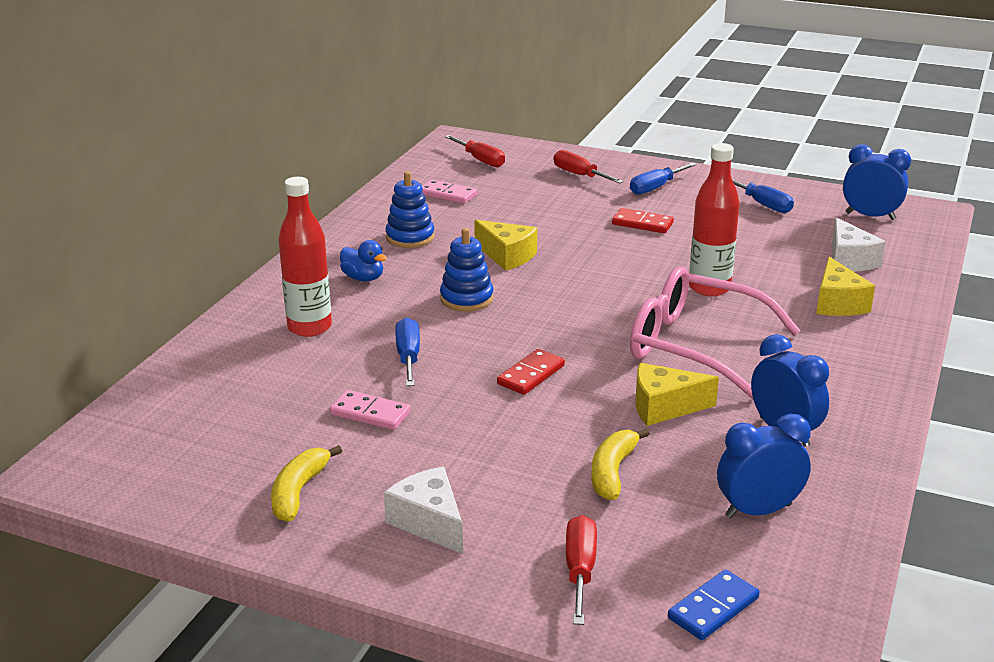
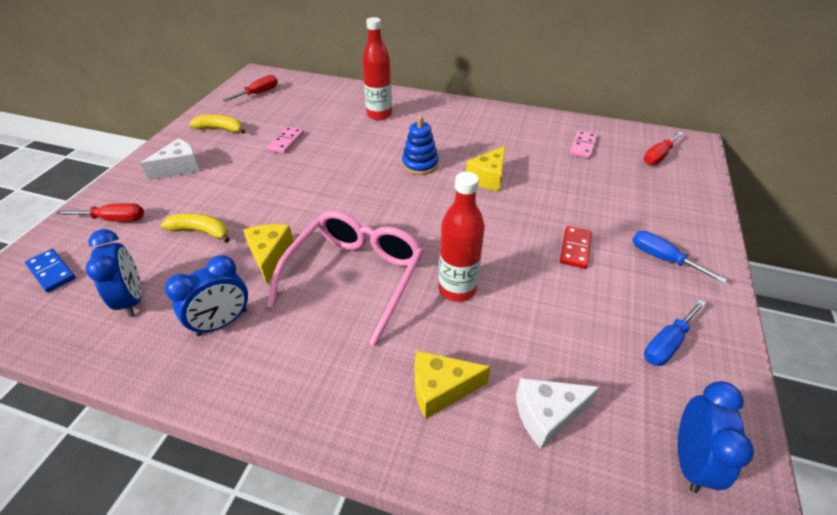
camera: 85 degrees right, 15 degrees up
blue duck [340,240,387,281] -> none
blue stacking toy [386,171,435,248] -> none
blue screwdriver [395,317,420,386] -> none
red domino [497,349,565,395] -> none
red screwdriver [554,150,624,184] -> red screwdriver moved to [223,75,278,102]

